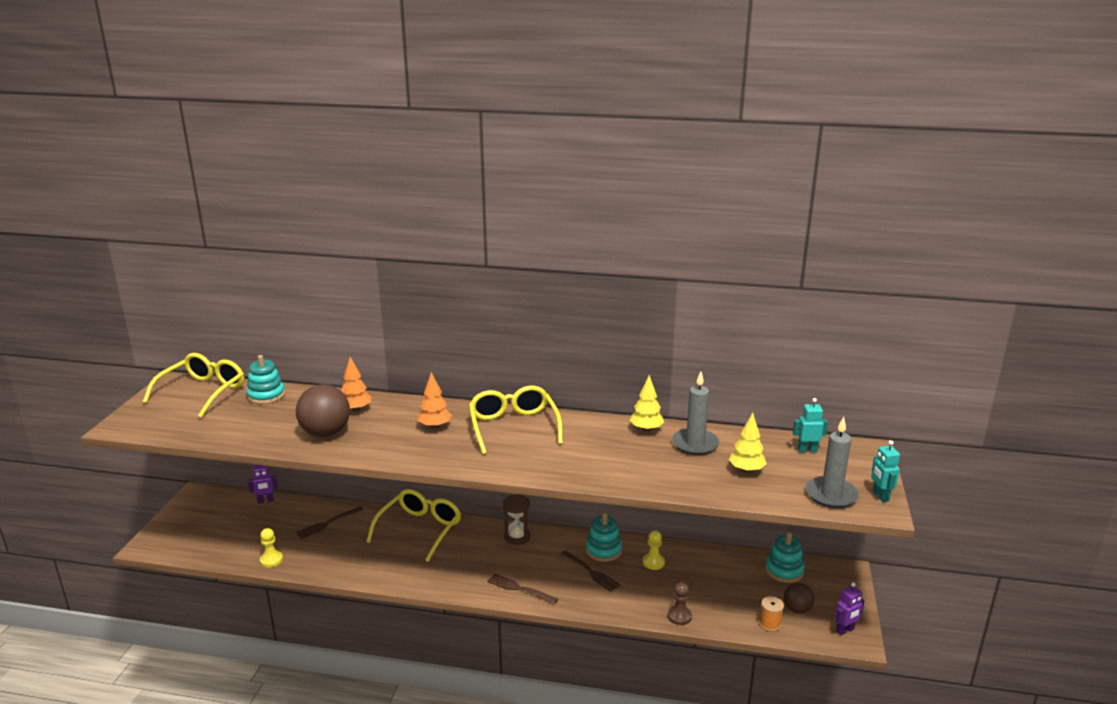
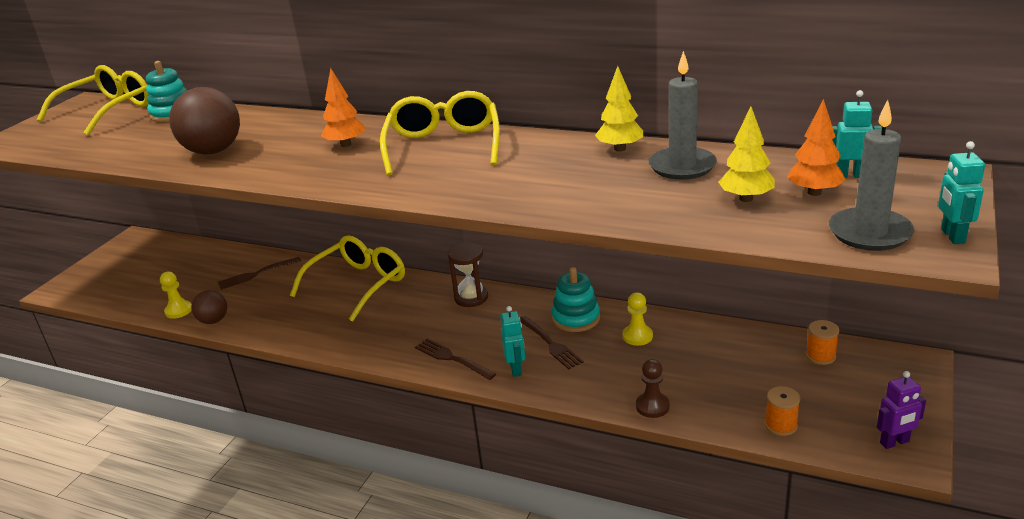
camera: 15 degrees right, 5 degrees up
purple robot [248,464,278,504] -> none
orange tree [341,357,371,412] -> orange tree moved to [787,99,846,196]
turquoise stacking toy [766,532,805,583] -> orange spool [806,320,839,365]
brown ball [784,583,815,614] -> brown ball moved to [191,290,227,324]
none -> turquoise robot [500,306,525,377]

